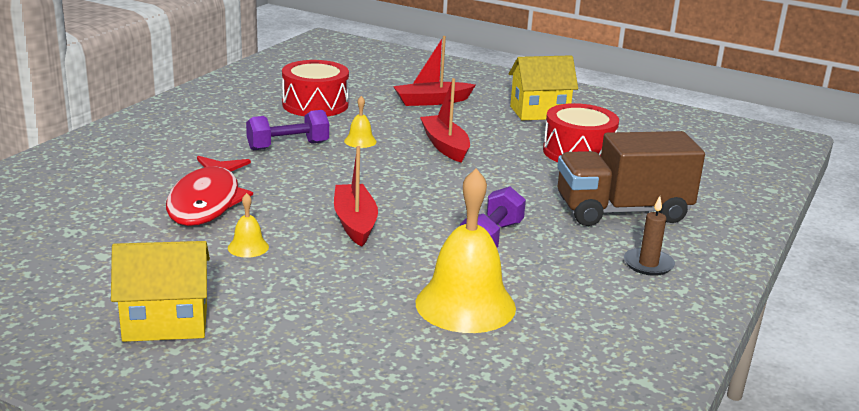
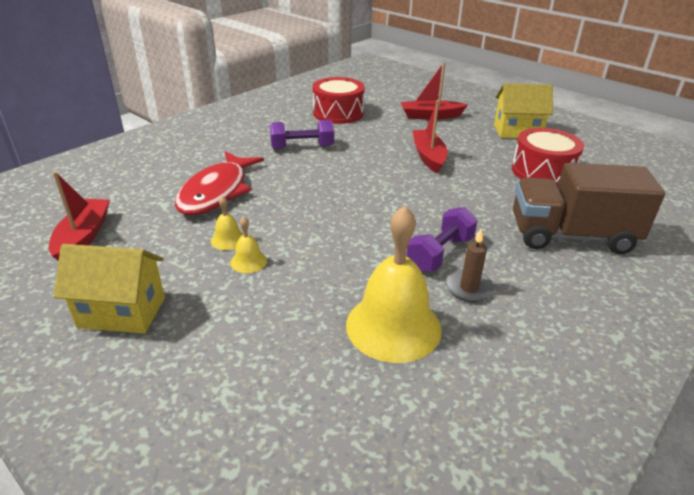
camera: 15 degrees right, 10 degrees up
red boat [334,146,378,247] -> red boat moved to [49,171,110,261]
yellow bell [344,96,377,148] -> yellow bell moved to [230,217,267,273]
brown candle [624,196,675,276] -> brown candle moved to [446,229,494,302]

